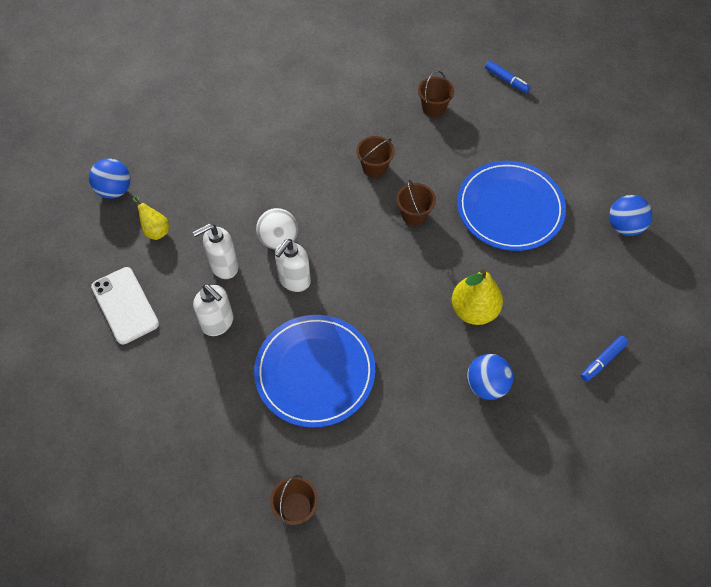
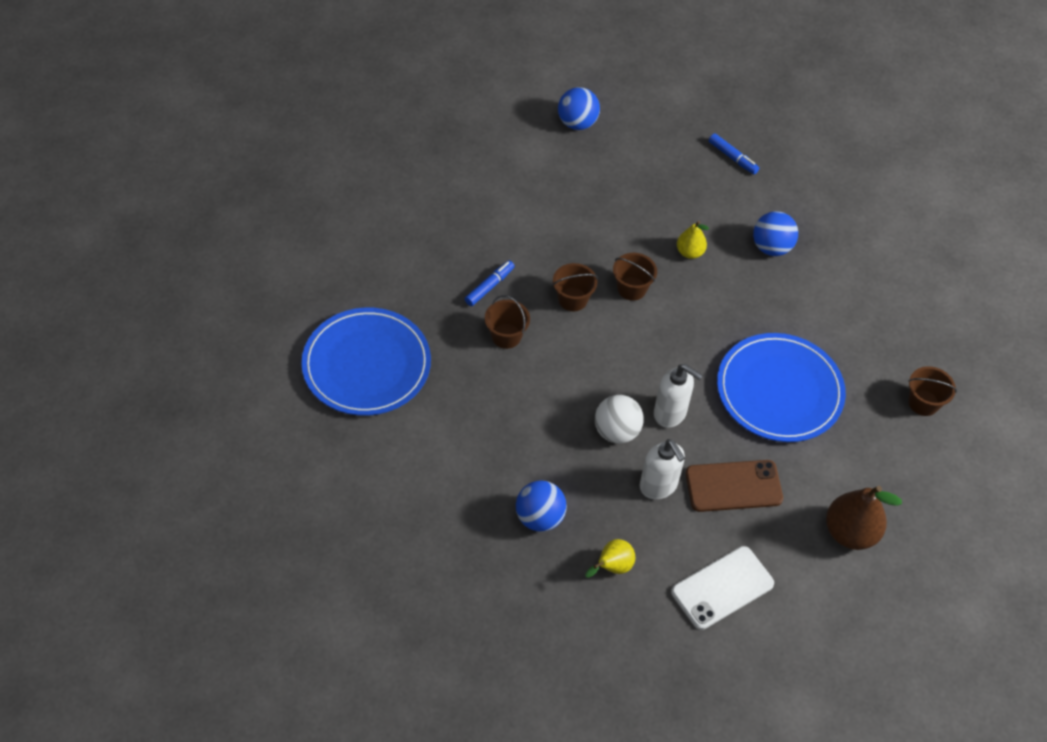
camera: 95 degrees left, 5 degrees down
blue ball [89,158,130,199] -> blue ball moved to [516,480,567,532]
white soap dispenser [193,284,234,336] -> brown phone [686,460,783,512]
brown bucket [418,71,454,117] -> brown bucket moved to [613,253,657,301]
yellow pear [452,269,503,325] -> yellow pear [677,221,709,259], size x0.58
blue plate [457,161,566,251] -> blue plate moved to [301,307,431,416]
blue marker [485,61,531,93] -> blue marker moved to [465,260,515,306]
none -> brown pear [826,486,902,550]

